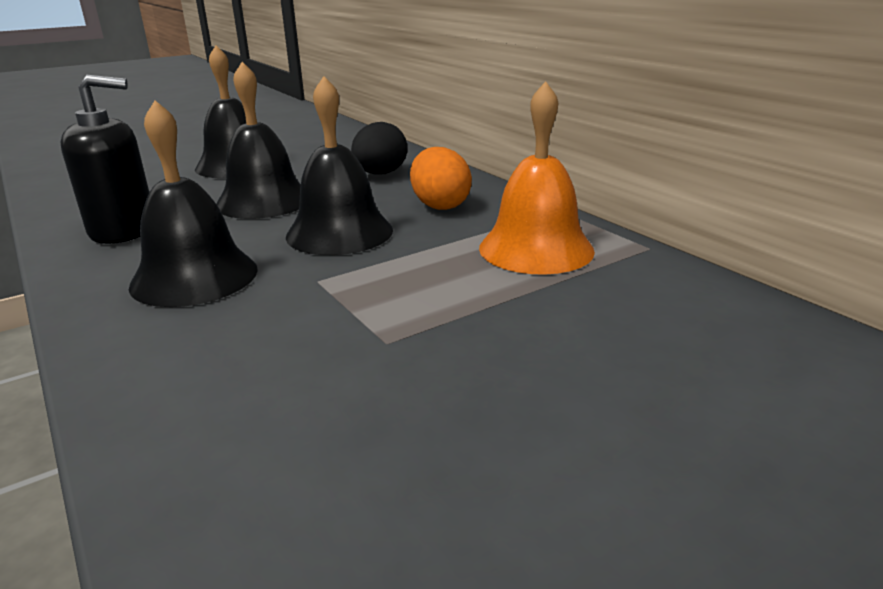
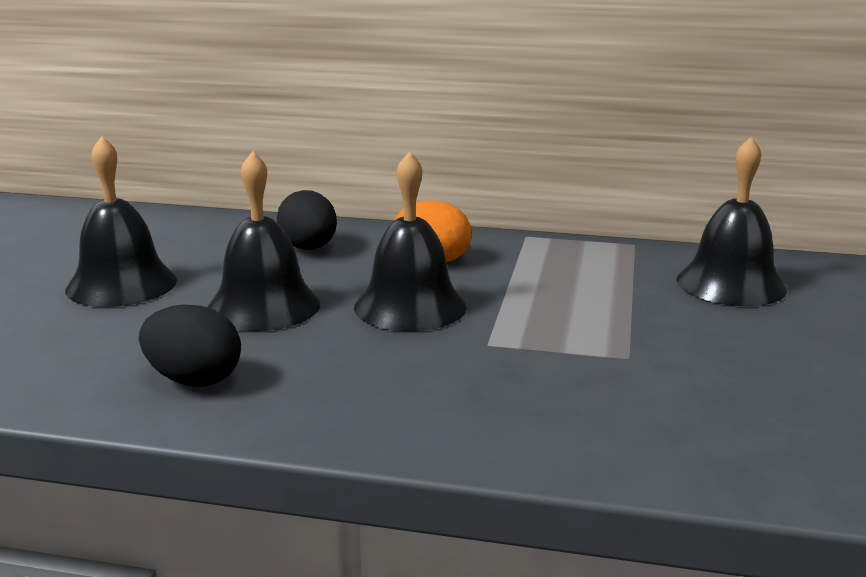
camera: 45 degrees left, 5 degrees down
black soap dispenser [61,75,149,244] -> black egg [139,305,241,387]
black bell [129,100,258,307] -> black bell moved to [677,137,787,306]
orange bell [479,81,595,275] -> none

